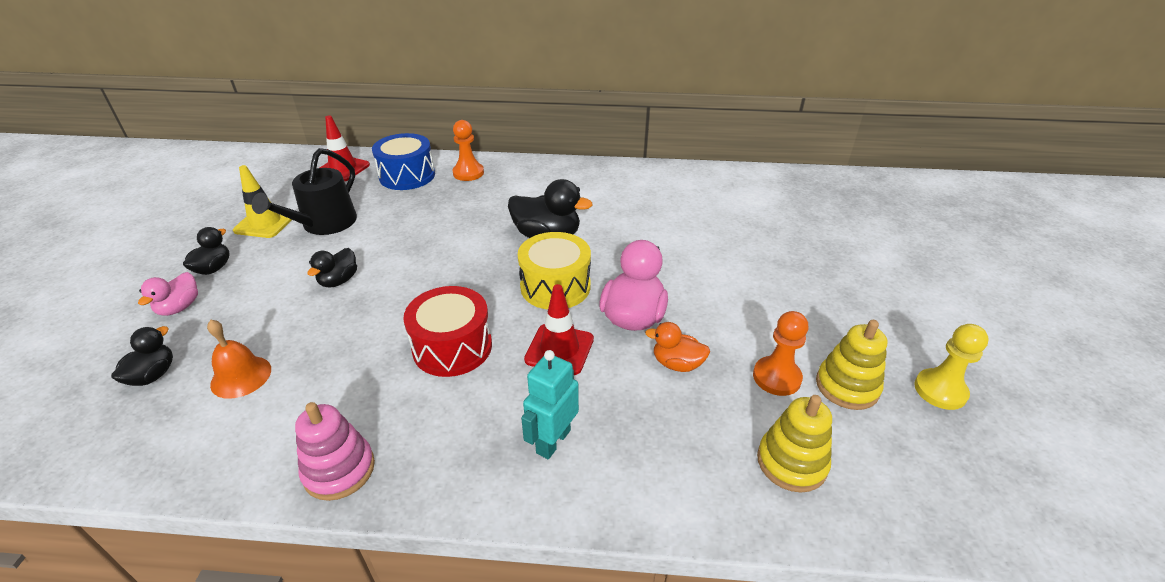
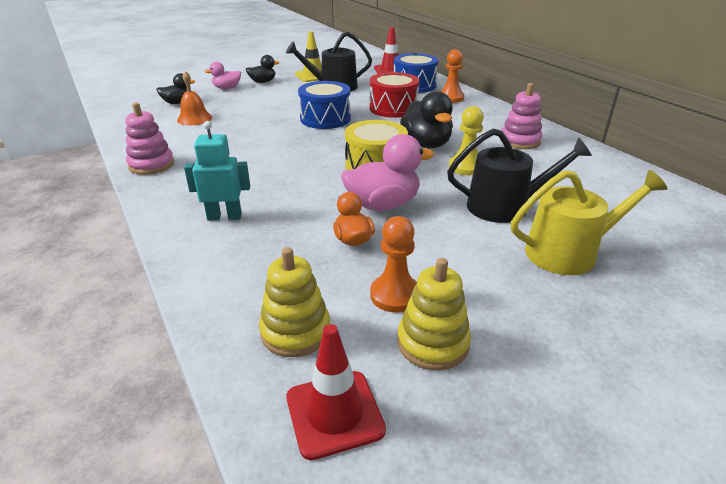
camera: 55 degrees right, 5 degrees down
black duck [307,248,357,288] -> none
red drum [403,286,492,377] -> red drum moved to [369,72,419,118]
red traffic cone [524,284,594,375] -> red traffic cone moved to [286,324,386,460]
yellow pawn [914,324,989,410] -> yellow pawn moved to [449,106,484,175]
none -> blue drum [298,81,351,129]
none -> black watering can [447,129,592,223]
none -> pink stacking toy [500,83,542,149]
none -> yellow watering can [511,170,667,275]

